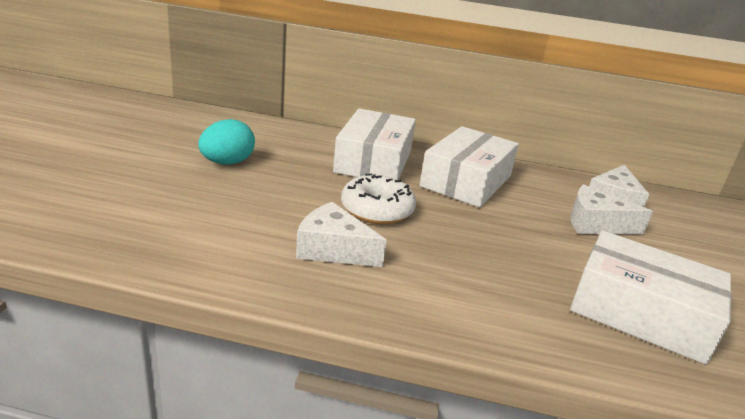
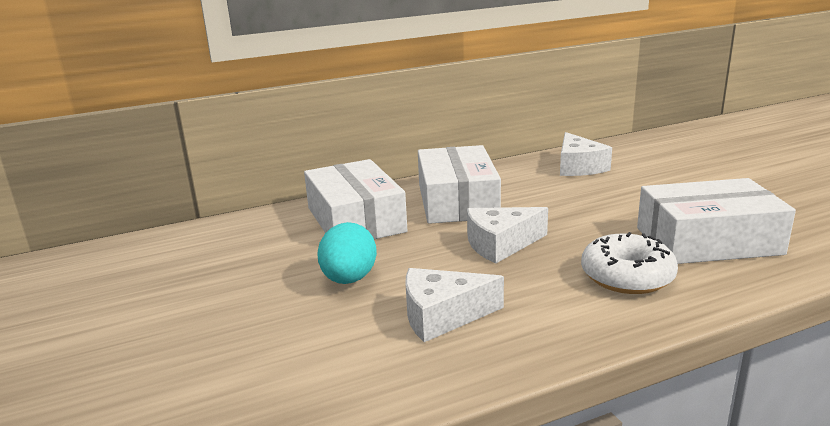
camera: 30 degrees left, 5 degrees down
turquoise egg [198,119,255,165] -> turquoise egg moved to [317,222,377,284]
white donut [341,174,416,224] -> white donut moved to [581,232,678,294]
white cheese [570,184,653,234] -> white cheese moved to [467,207,548,264]

